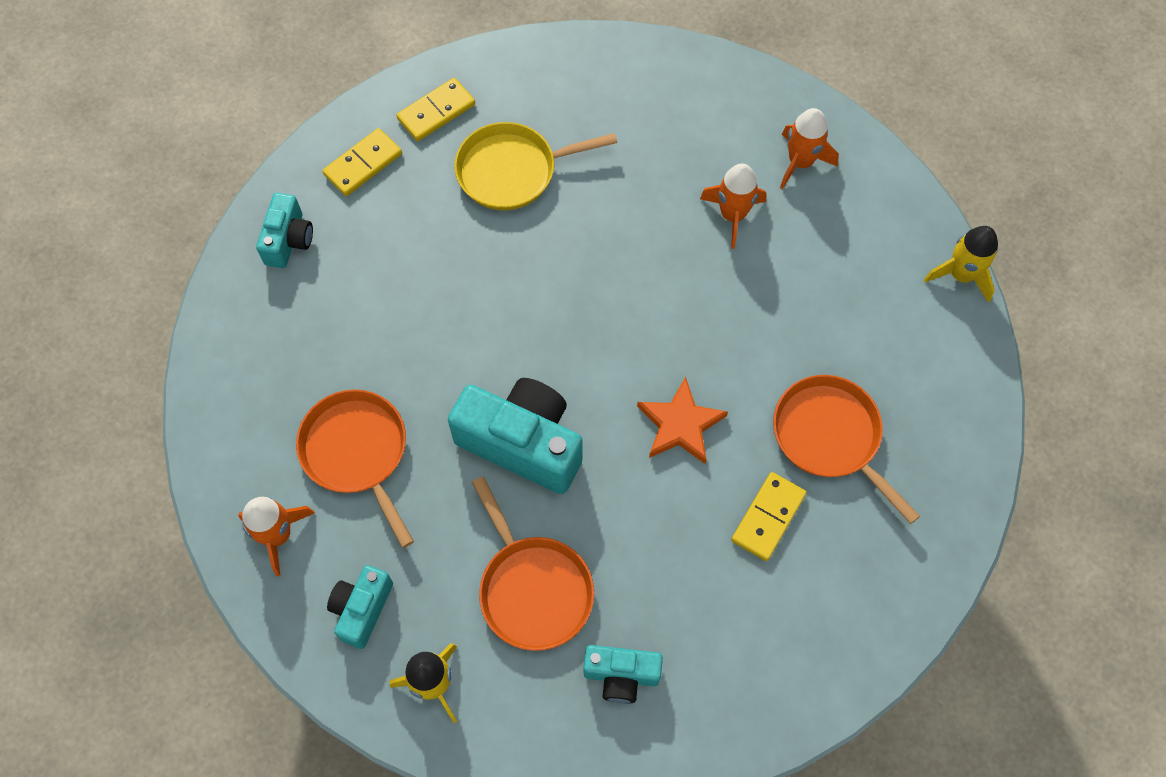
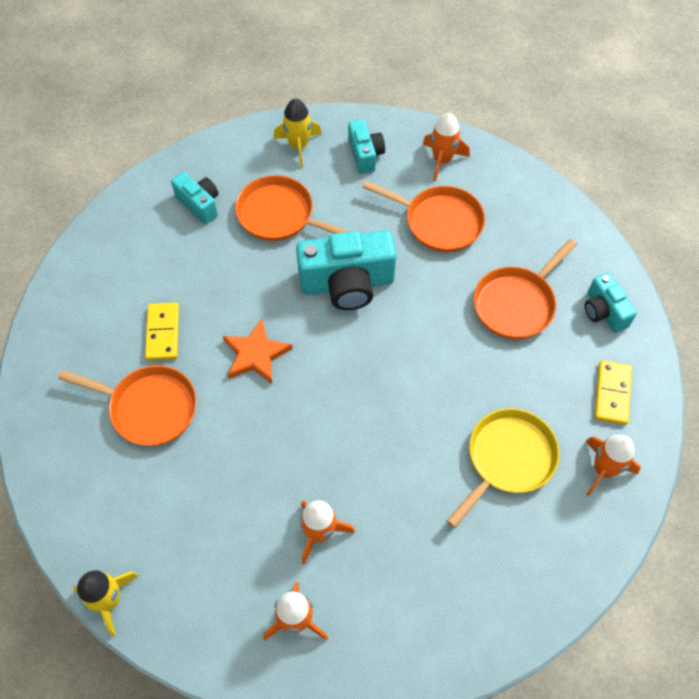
camera: 145 degrees right, 5 degrees down
yellow domino [397,78,475,141] -> orange rocket [585,435,640,496]
turquoise camera [584,645,663,703] -> turquoise camera turned 75 degrees clockwise [171,172,219,224]
none -> orange pan [473,239,577,339]

